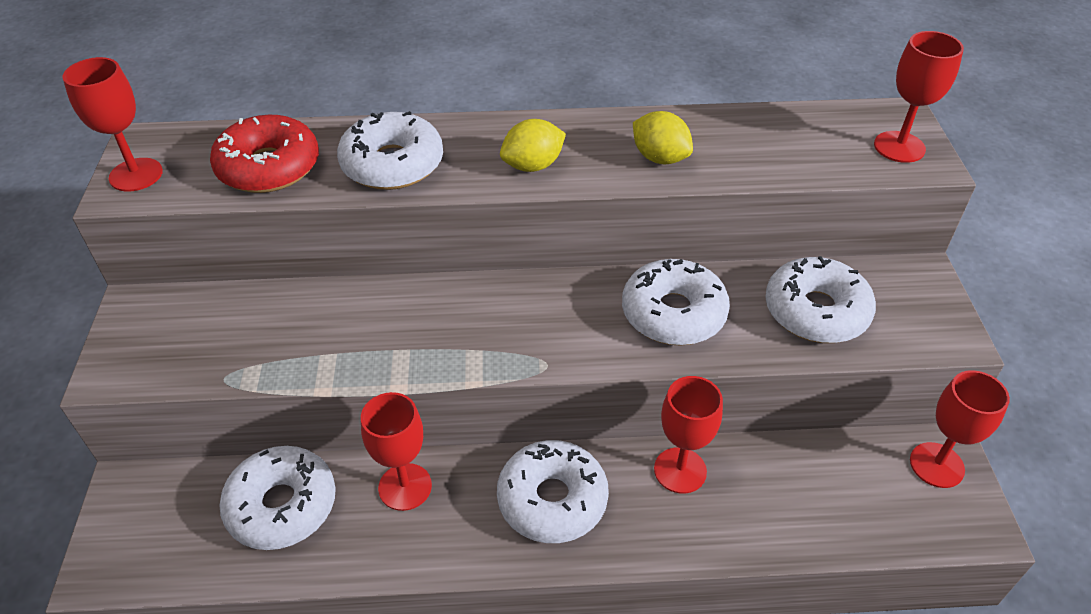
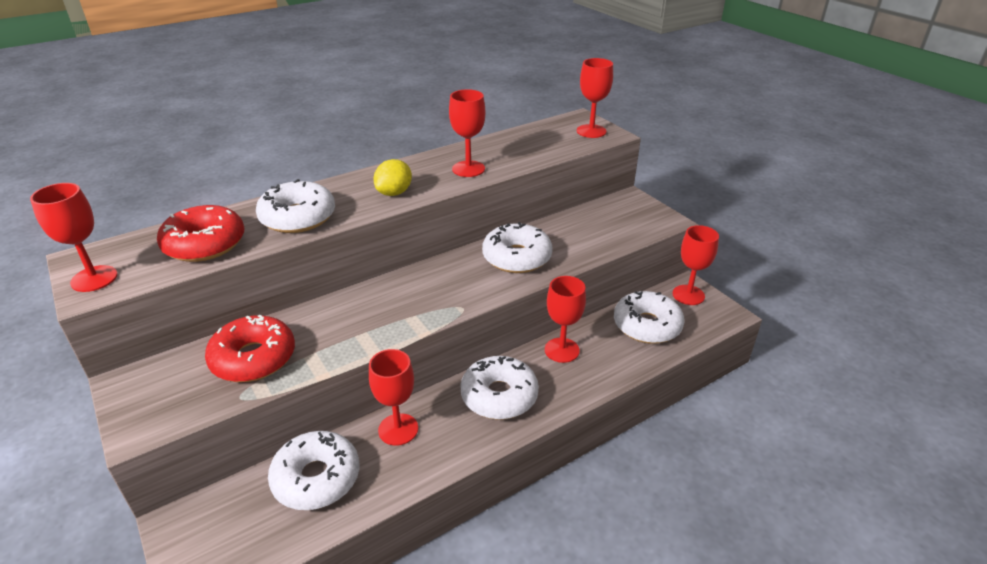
camera: 30 degrees left, 10 degrees down
yellow lemon [633,111,693,164] -> red goblet [449,89,485,177]
white donut [765,256,876,343] -> white donut moved to [614,291,685,344]
none -> red donut [205,315,295,382]

